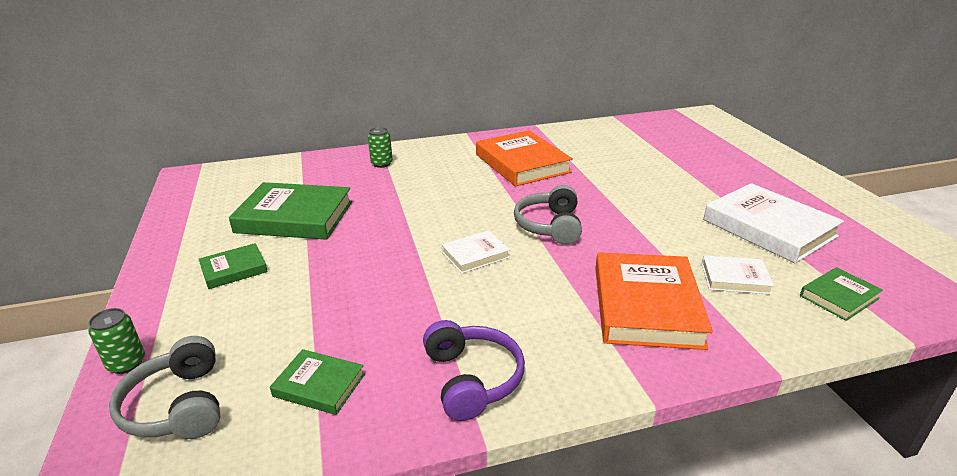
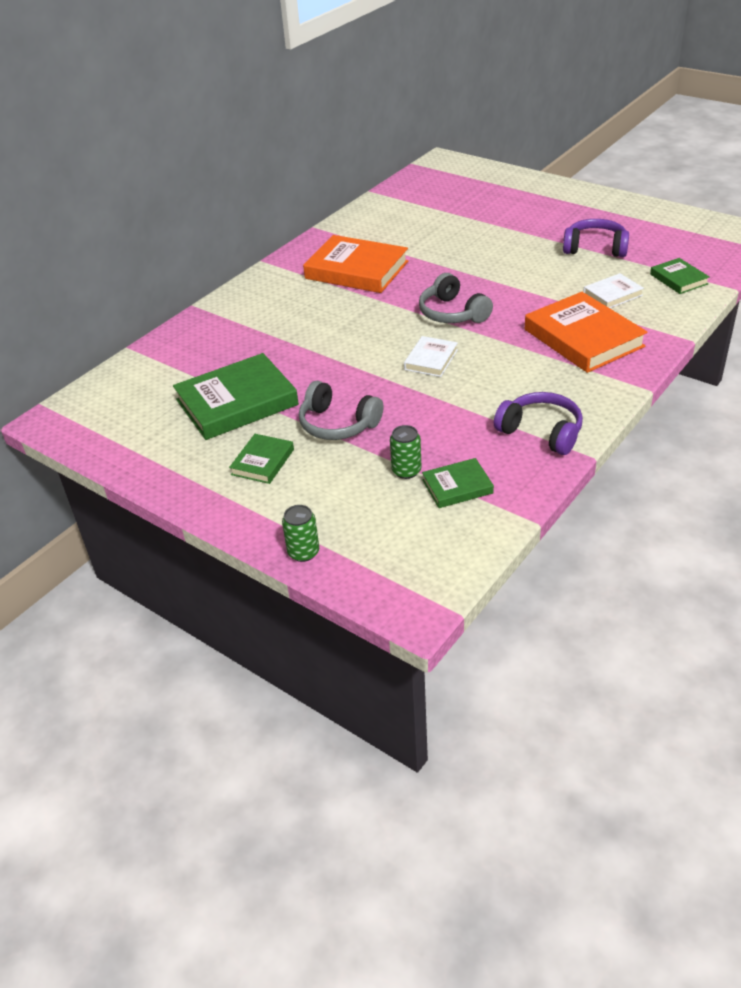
camera: 35 degrees left, 10 degrees up
grey headphones [109,336,220,439] -> grey headphones moved to [299,381,384,440]
green can [368,127,393,168] -> green can moved to [390,425,422,479]
white book [703,183,844,263] -> purple headphones [563,219,629,257]
green book [800,267,883,321] -> green book turned 45 degrees counterclockwise [650,258,710,294]

